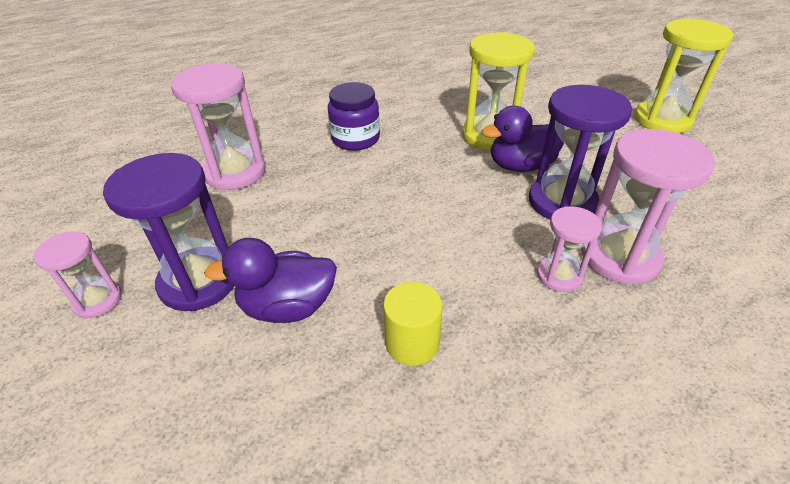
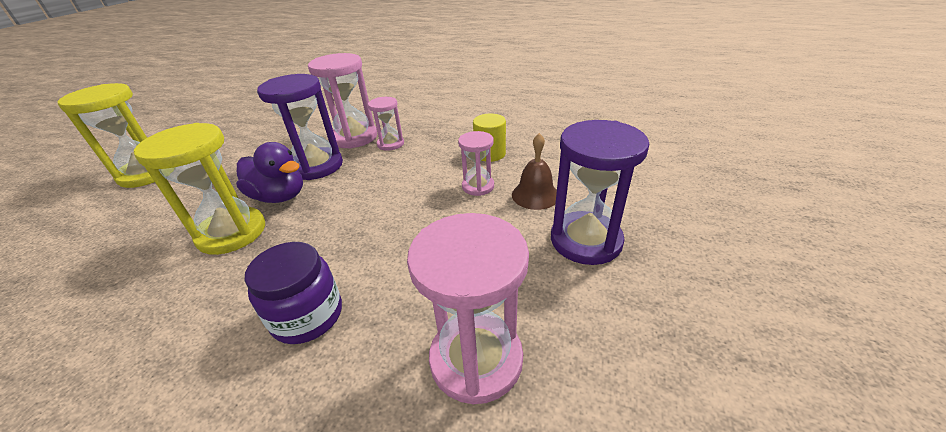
camera: 135 degrees left, 5 degrees down
pink hourglass [34,231,122,318] -> pink hourglass moved to [458,131,494,196]
purple duck [204,238,337,323] -> brown bell [512,133,557,210]

